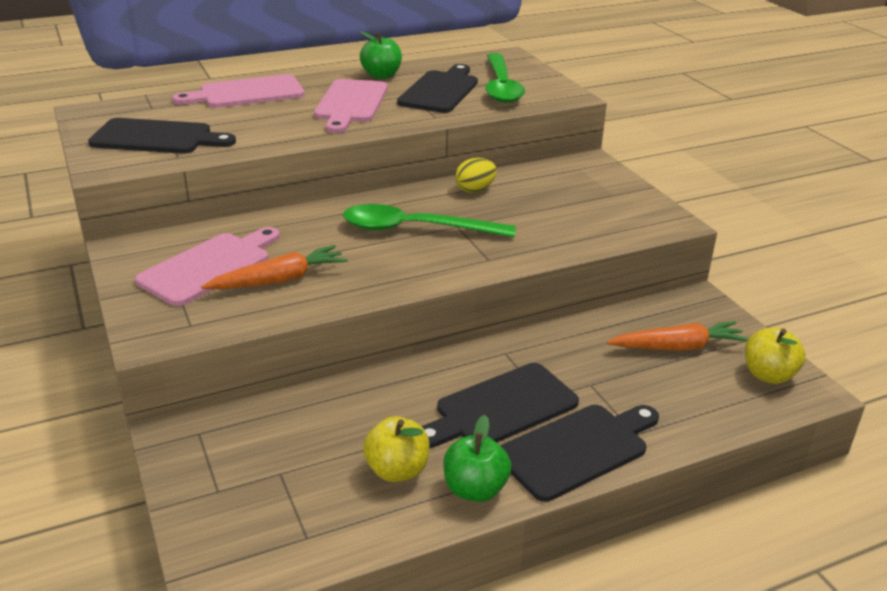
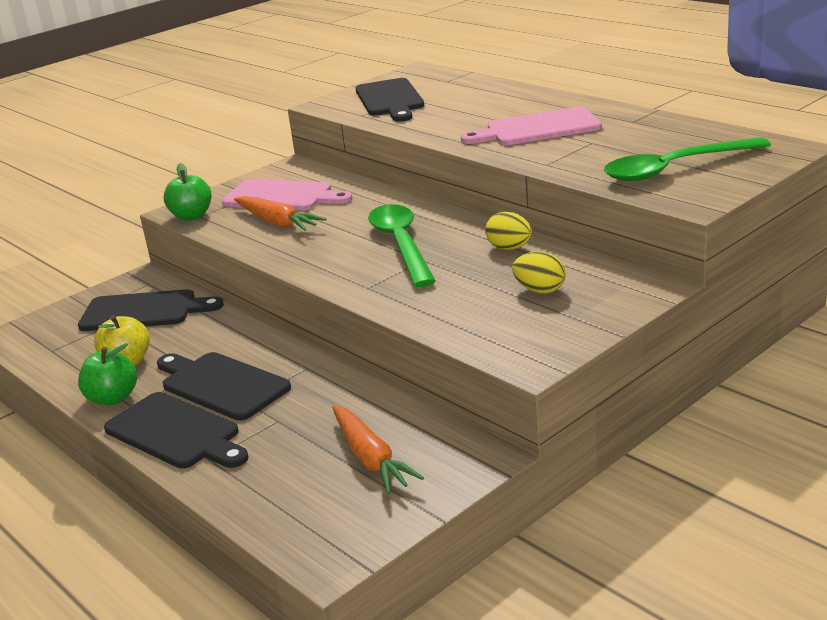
camera: 75 degrees right, 5 degrees down
pink cutting board [172,74,305,108] -> none
green apple [360,31,402,79] -> green apple moved to [164,163,212,221]
black cutting board [397,64,478,113] -> black cutting board moved to [78,289,224,331]
yellow apple [745,327,806,384] -> none
none -> yellow egg [512,252,566,293]

